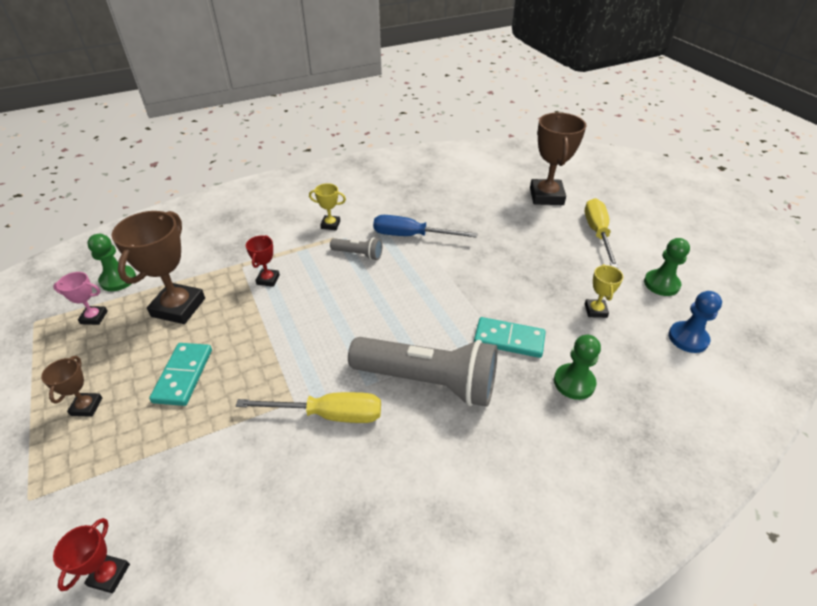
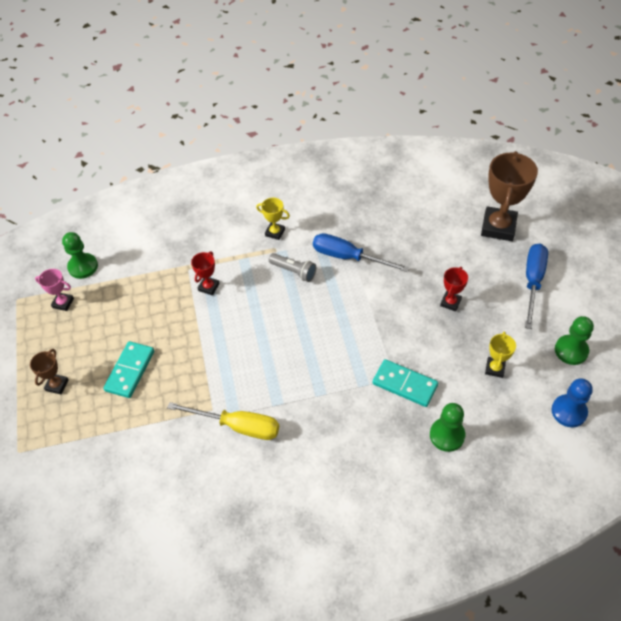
camera: 15 degrees right, 10 degrees up
red trophy [53,518,130,593] -> red trophy moved to [440,267,468,312]
brown trophy [111,211,205,324] -> none
grey flashlight [348,337,498,407] -> none
yellow screwdriver [585,198,619,268] -> blue screwdriver [525,243,548,329]

